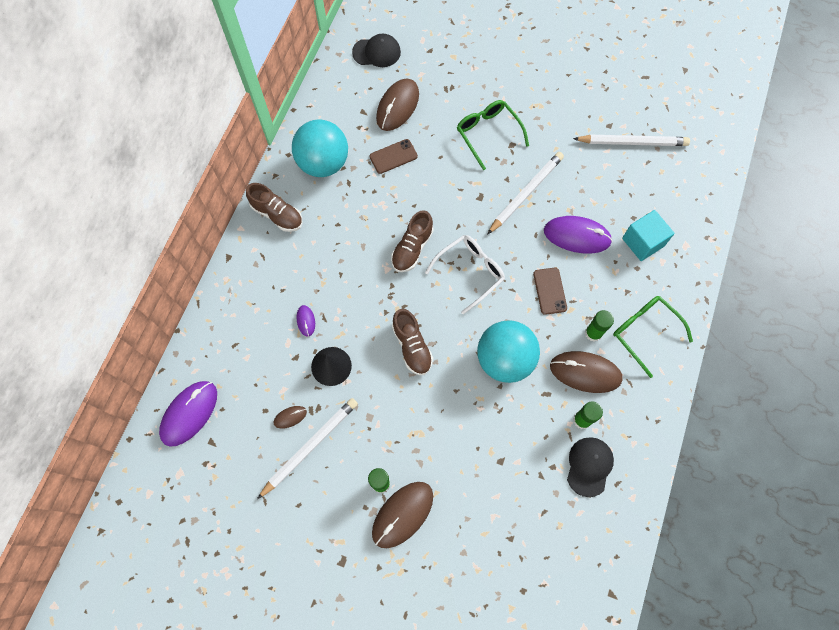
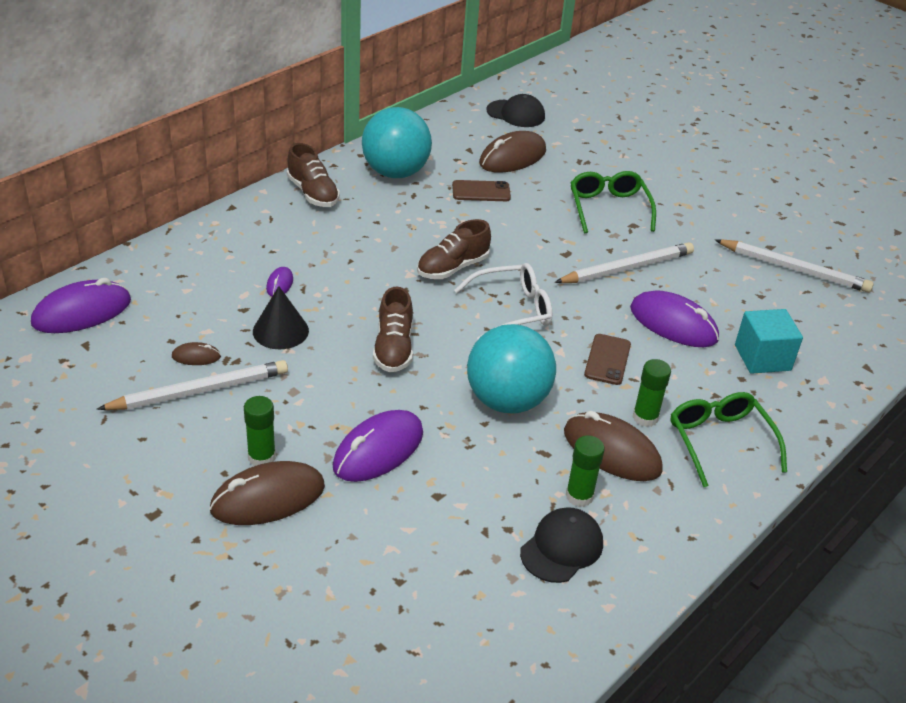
camera: 20 degrees right, 30 degrees down
none -> purple mouse [332,410,423,482]

